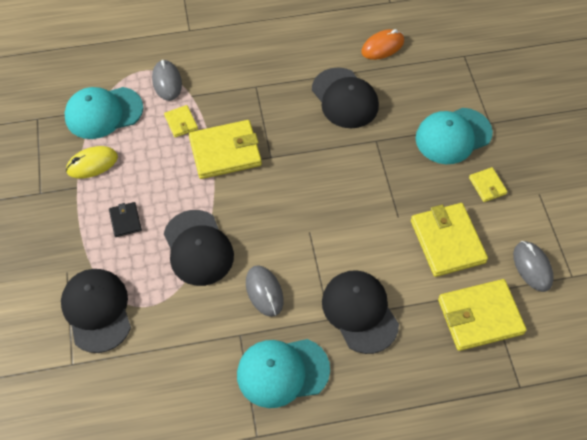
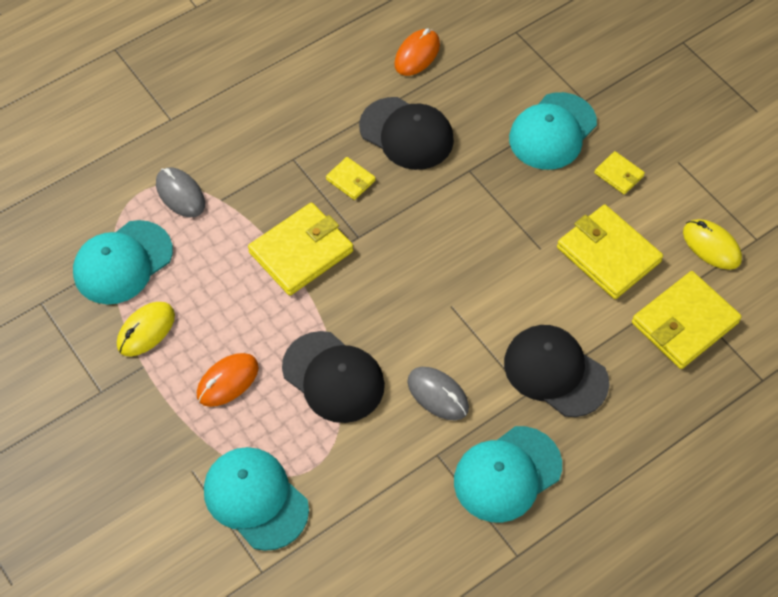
camera: 25 degrees left, 0 degrees up
black cap [61,269,131,353] -> turquoise cap [204,447,309,551]
black wallet [109,202,142,237] -> orange mouse [197,353,259,407]
yellow wallet [164,105,198,137] -> yellow wallet moved to [326,157,376,200]
grey mouse [513,241,554,292] -> yellow mouse [683,219,742,270]

